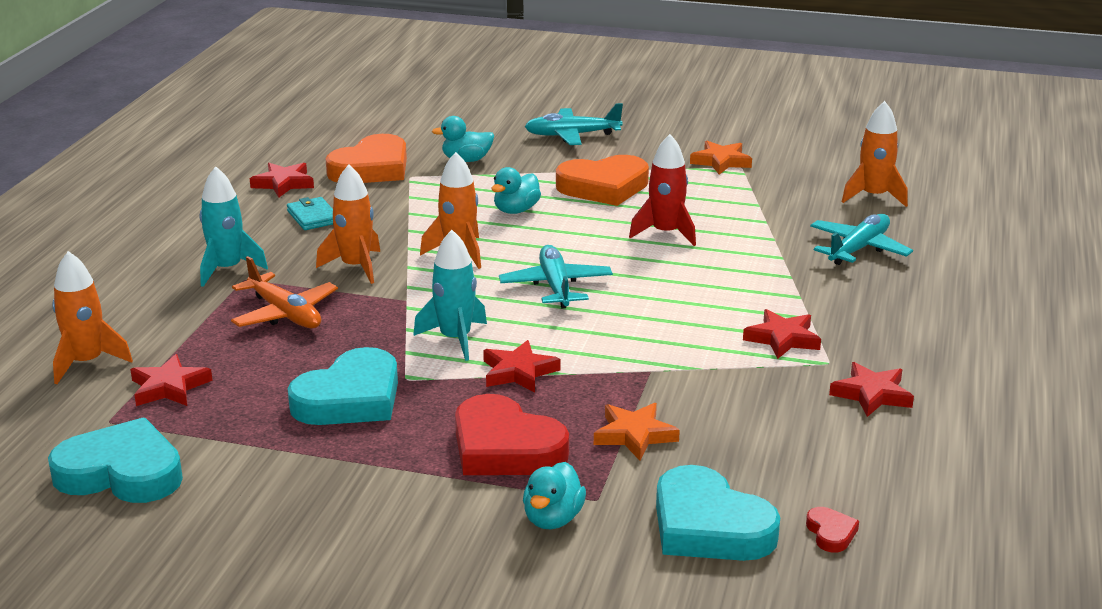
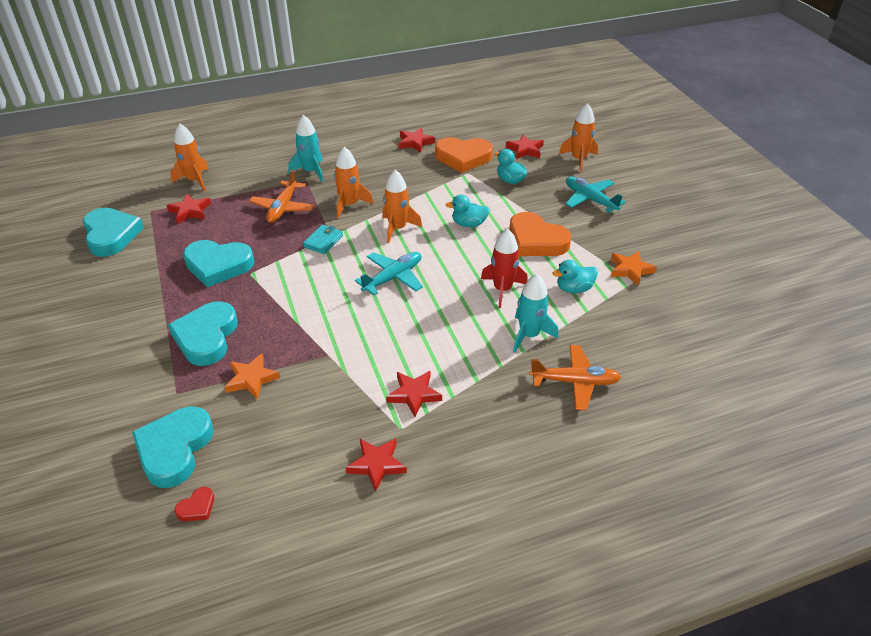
camera: 55 degrees right, 15 degrees up
turquoise wallet [287,197,333,230] -> turquoise wallet moved to [303,225,343,254]
turquoise rocket [413,230,487,361] -> turquoise rocket moved to [513,274,558,353]
red heart [455,394,569,475] -> turquoise heart [168,301,238,366]
red star [483,340,561,393] -> red star moved to [506,134,544,159]
turquoise duck [523,462,586,529] -> turquoise duck moved to [552,260,598,293]
turquoise plane [810,214,913,265] -> orange plane [529,345,621,410]
orange rocket [842,101,908,207] -> orange rocket moved to [559,103,598,172]

